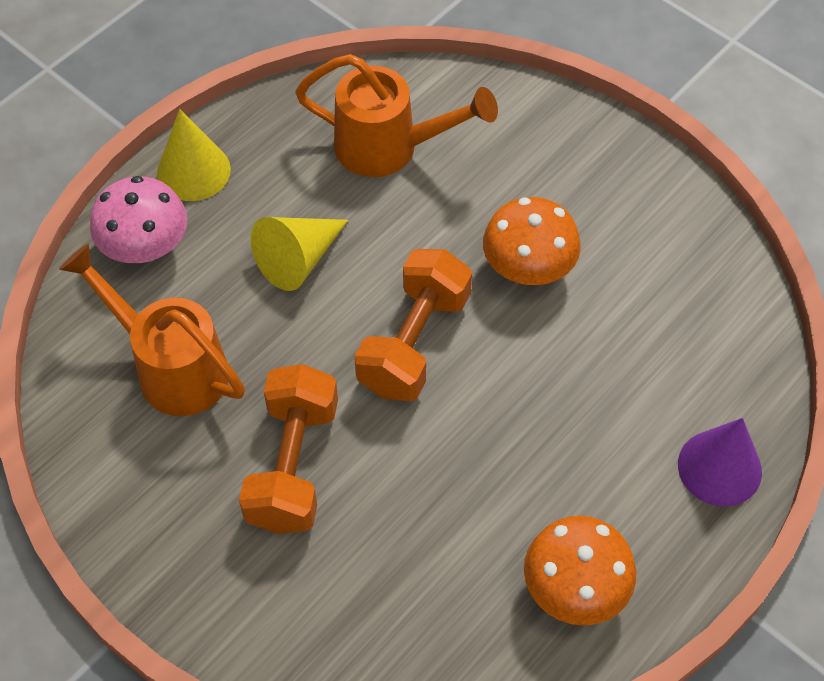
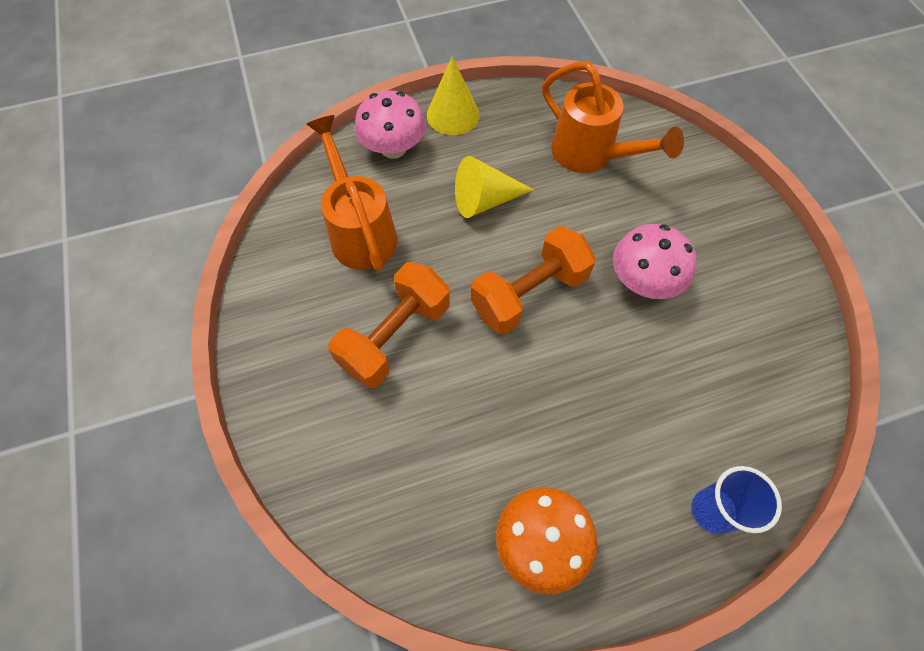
camera: 30 degrees right, 5 degrees up
orange mushroom [483,197,581,285] -> pink mushroom [613,224,697,299]
purple cone [678,418,762,507] -> blue cup [692,466,782,534]

